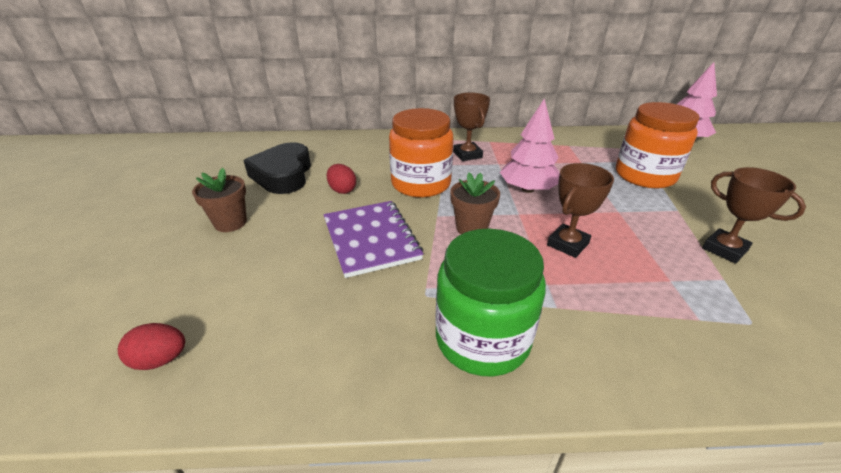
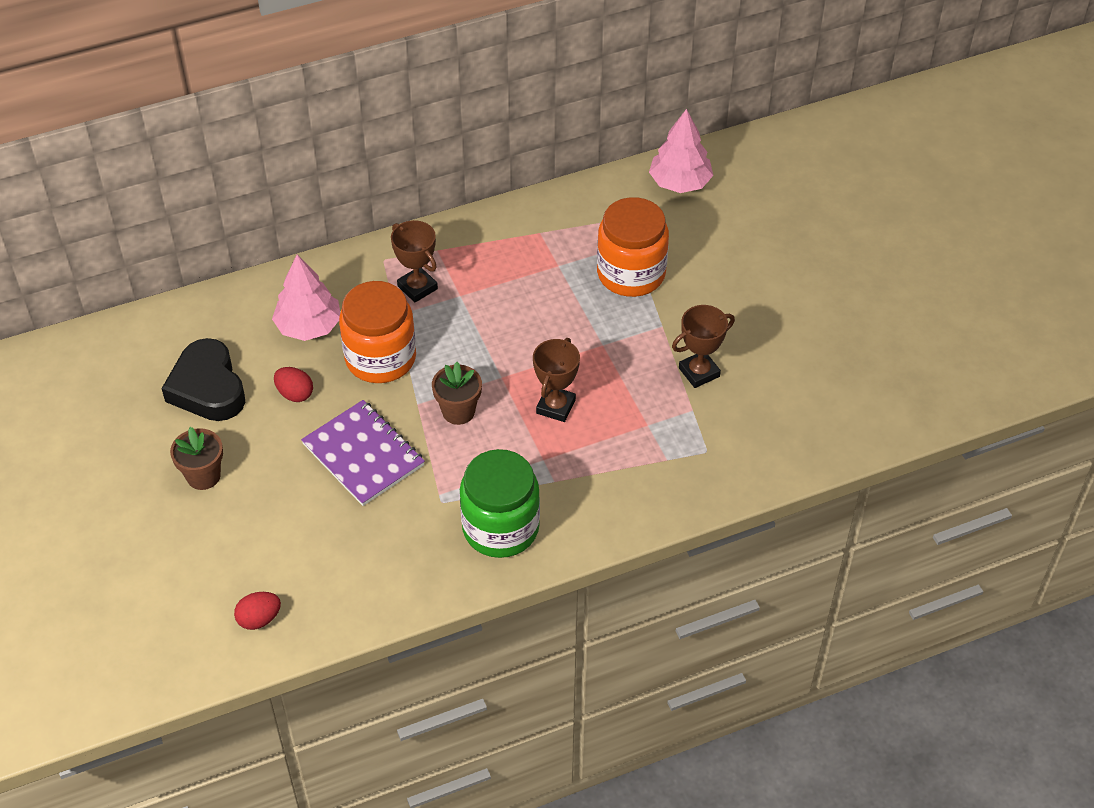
camera: 20 degrees left, 15 degrees up
pink tree [500,98,560,193] -> pink tree moved to [272,255,340,341]
brown trophy [702,167,806,264] -> brown trophy turned 60 degrees counterclockwise [672,305,735,388]

